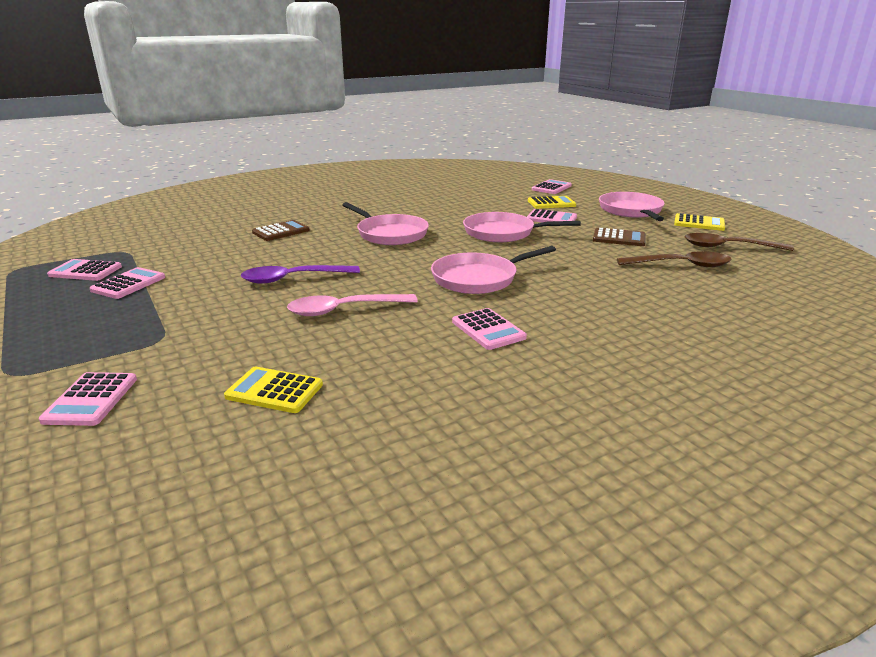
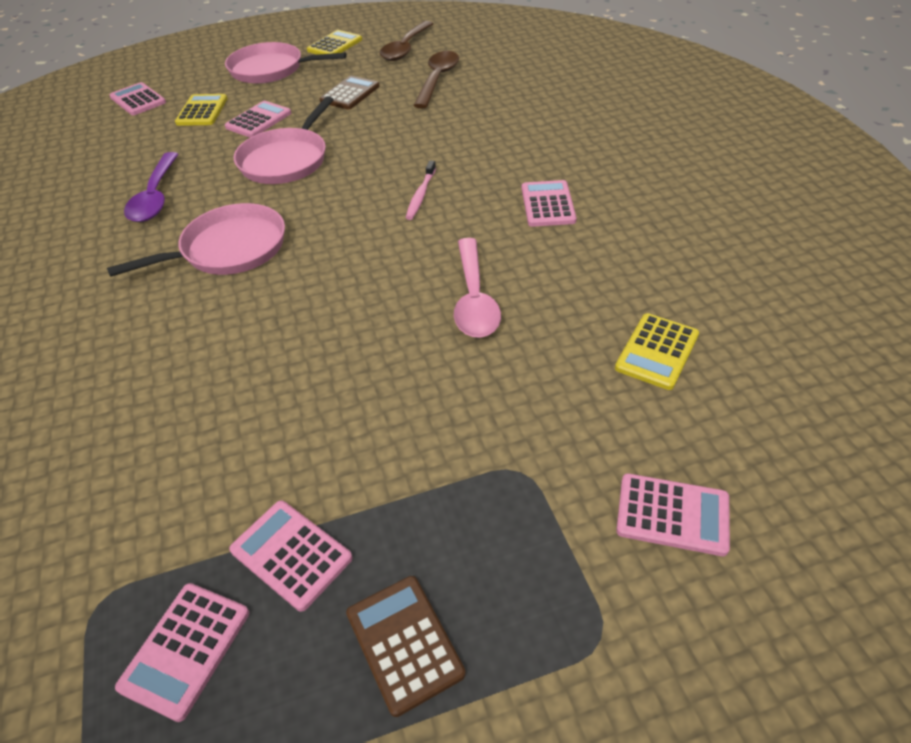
camera: 75 degrees left, 20 degrees up
purple spoon [241,265,360,284] -> purple spoon moved to [124,152,178,222]
brown calculator [252,220,310,241] -> brown calculator moved to [346,576,466,717]
pink pan [431,246,556,294] -> pink toothbrush [406,161,436,220]
pink calculator [452,308,527,350] -> pink calculator turned 75 degrees counterclockwise [522,180,577,227]

